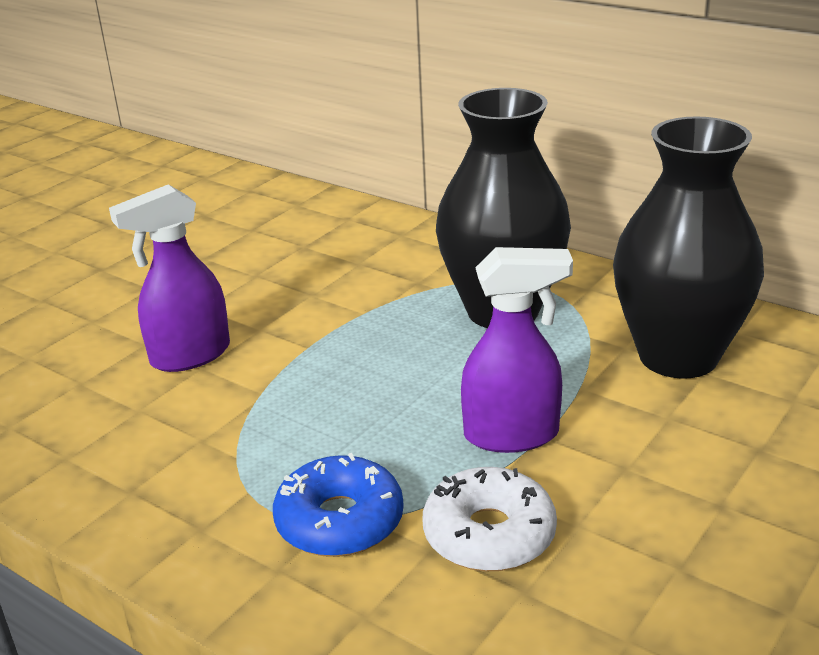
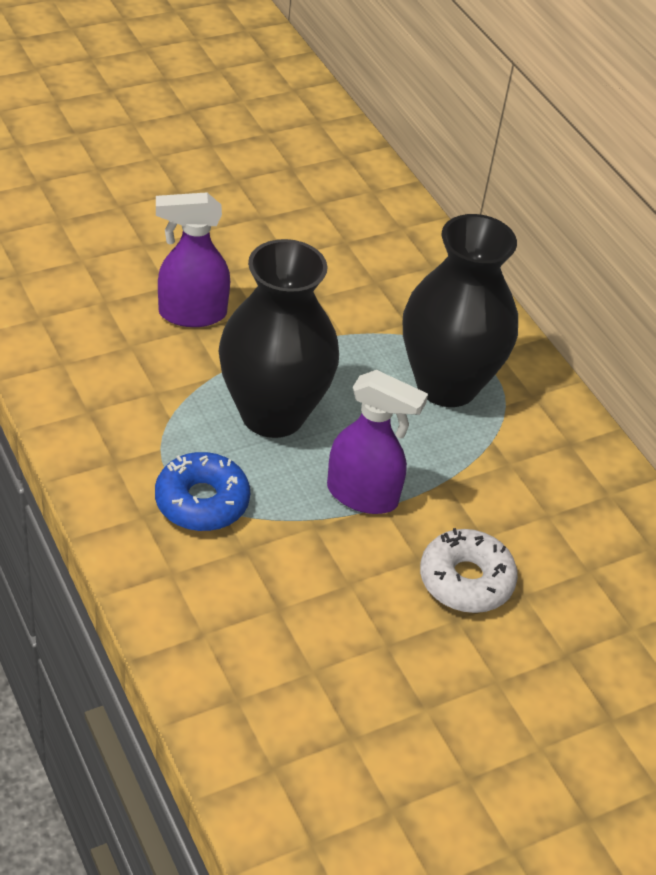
camera: 20 degrees right, 15 degrees up
white donut [423,467,557,571] -> white donut moved to [420,528,518,613]
black vase [613,116,764,379] -> black vase moved to [219,239,339,438]

